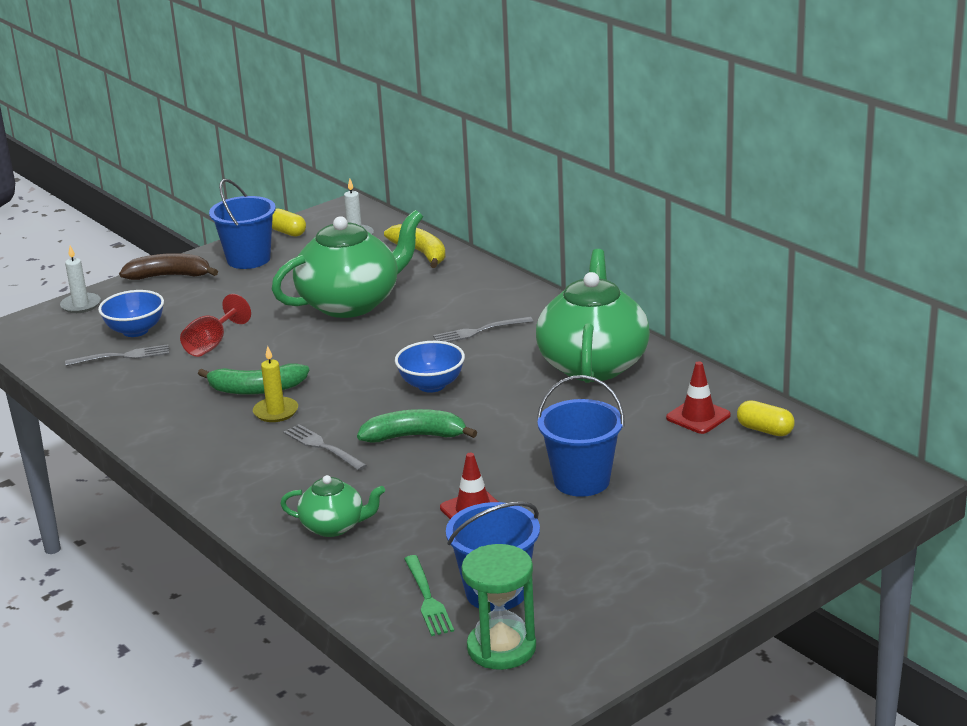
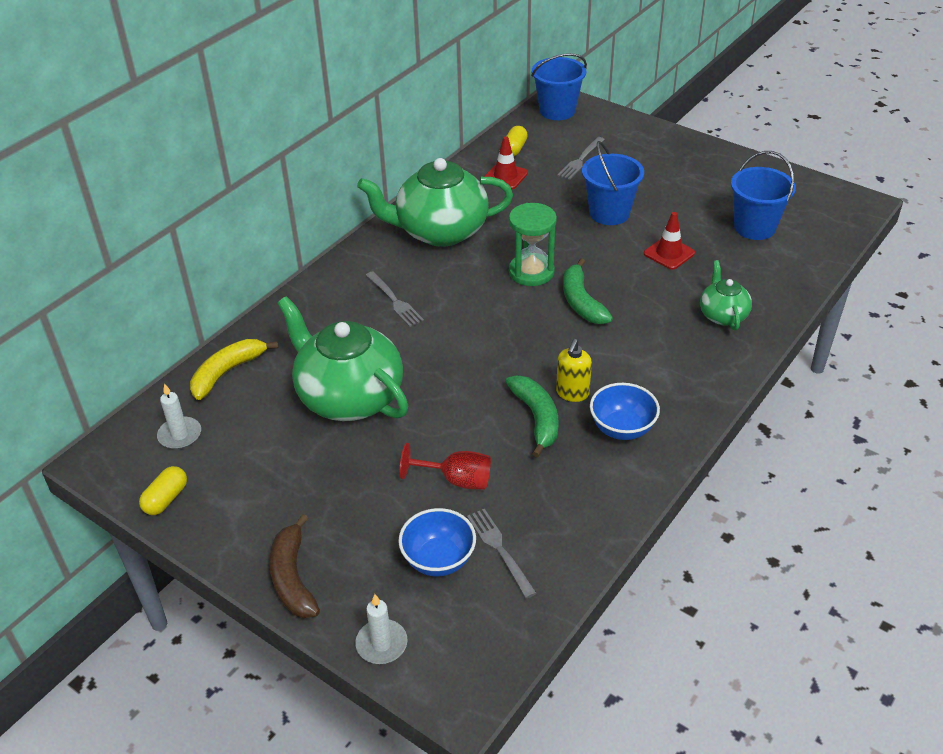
camera: 105 degrees left, 15 degrees up
blue bucket [209,179,276,269] -> blue bucket moved to [531,53,587,120]
yellow candle [253,346,298,422] -> yellow soap dispenser [556,339,592,402]
grey fork [283,424,367,471] -> grey fork moved to [557,137,605,180]
blue bowl [395,341,465,393] -> blue bowl moved to [590,383,660,440]
green fork [404,555,454,636] -> none
green hourglass [461,544,536,670] -> green hourglass moved to [509,203,557,286]

